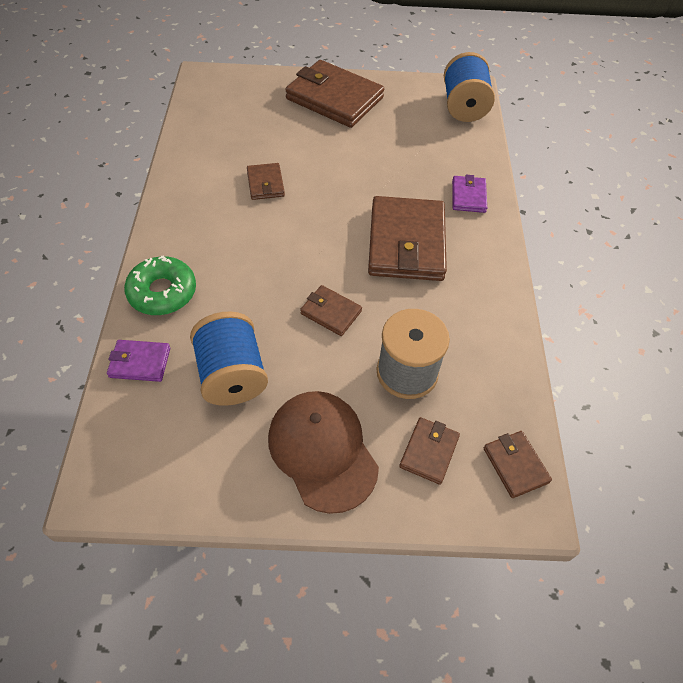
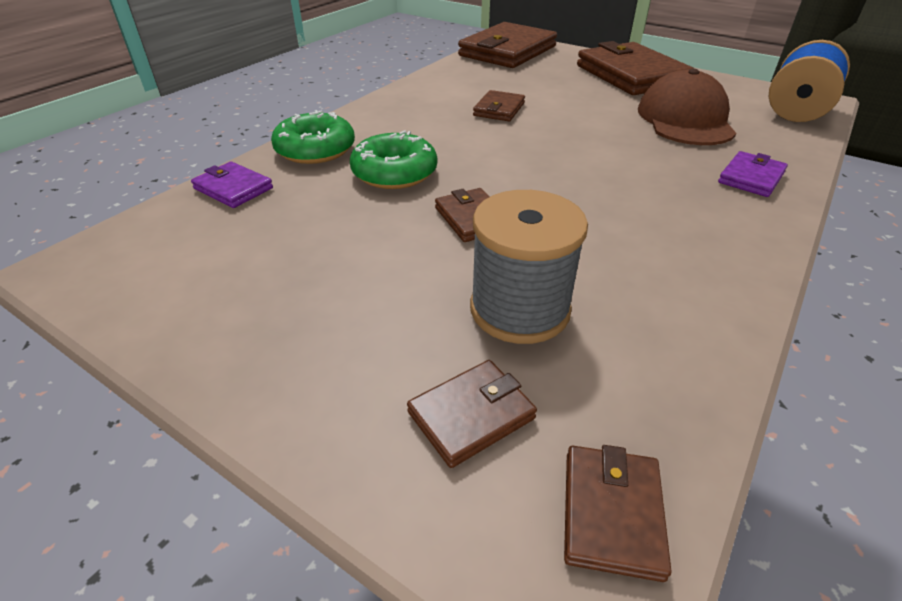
camera: 35 degrees right, 15 degrees down
blue spool [190,311,268,406] -> none
brown cap [268,391,379,514] -> brown cap moved to [638,69,736,145]
brown wallet [368,196,447,281] -> brown wallet moved to [458,22,557,68]
none -> green donut [350,130,437,189]

